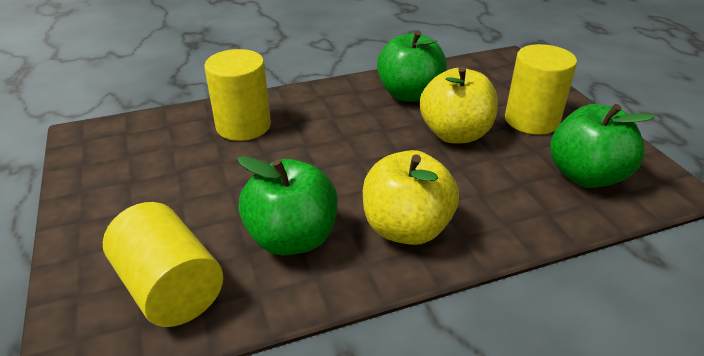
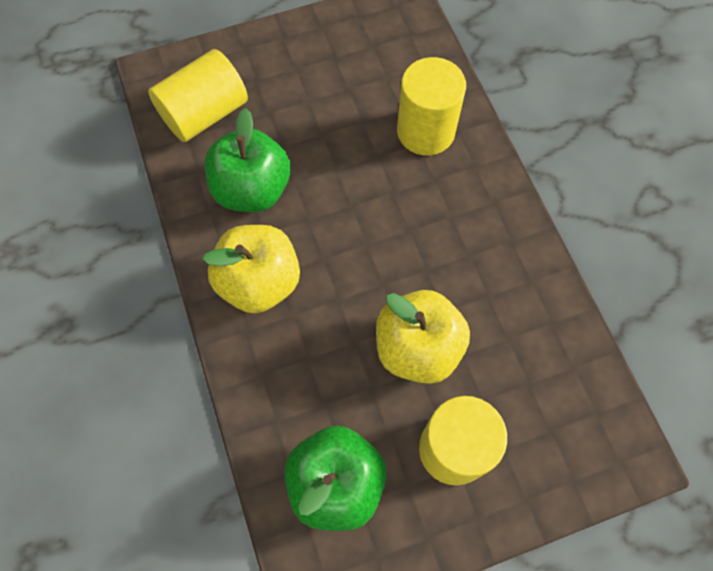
camera: 90 degrees right, 30 degrees up
green apple [377,31,447,102] -> none

